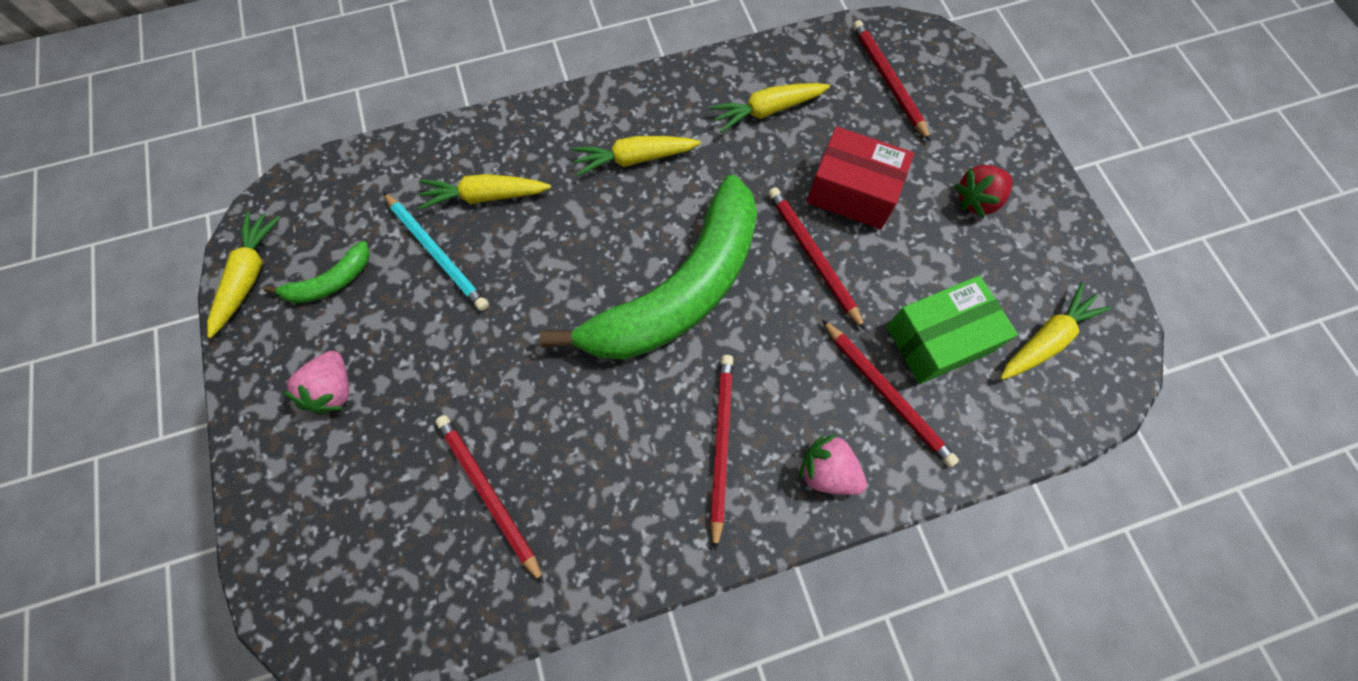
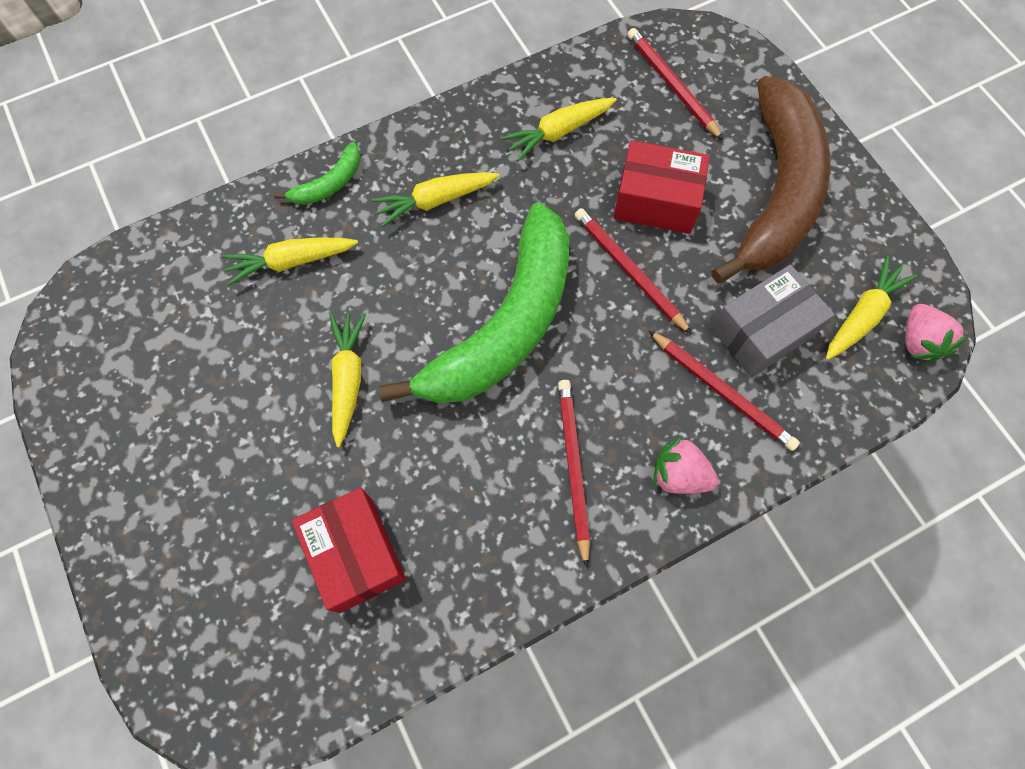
camera: 10 degrees left, 0 degrees up
yellow carrot [207,212,280,338] -> yellow carrot moved to [330,313,366,447]
green banana [264,241,370,303] -> green banana moved to [274,142,360,205]
pink strawberry [283,351,349,414] -> pink strawberry moved to [905,304,969,363]
turquoise pencil [383,192,489,311] -> none
red pencil [435,415,544,584] -> red box [292,488,406,613]
green box [886,276,1018,384] -> grey box [711,265,835,377]
red strawberry [955,165,1012,218] -> brown banana [711,76,830,283]

